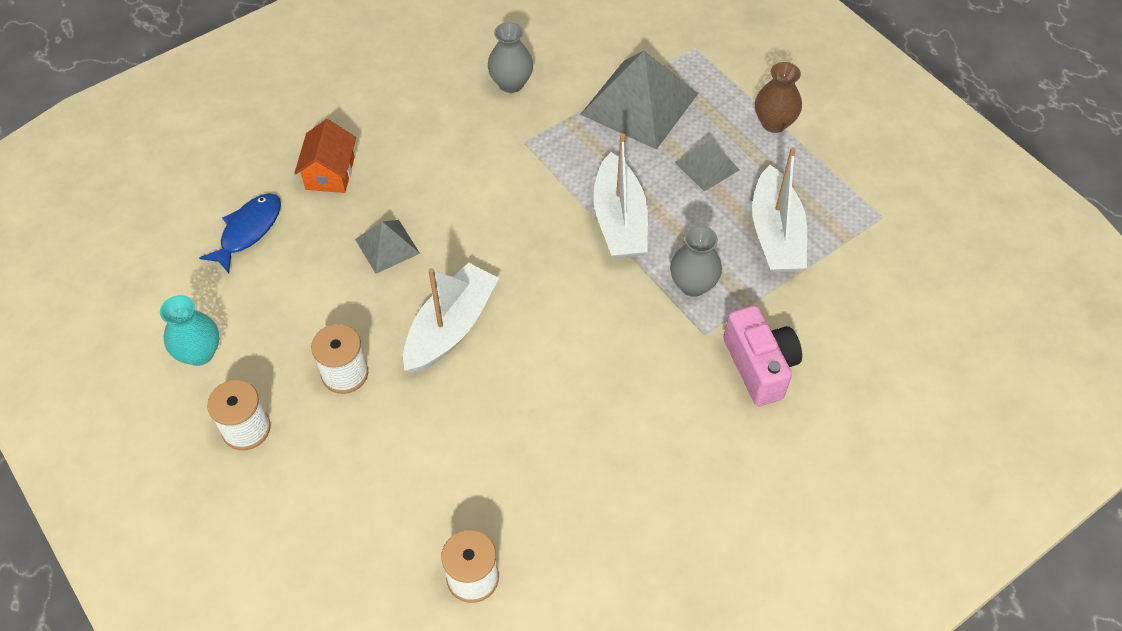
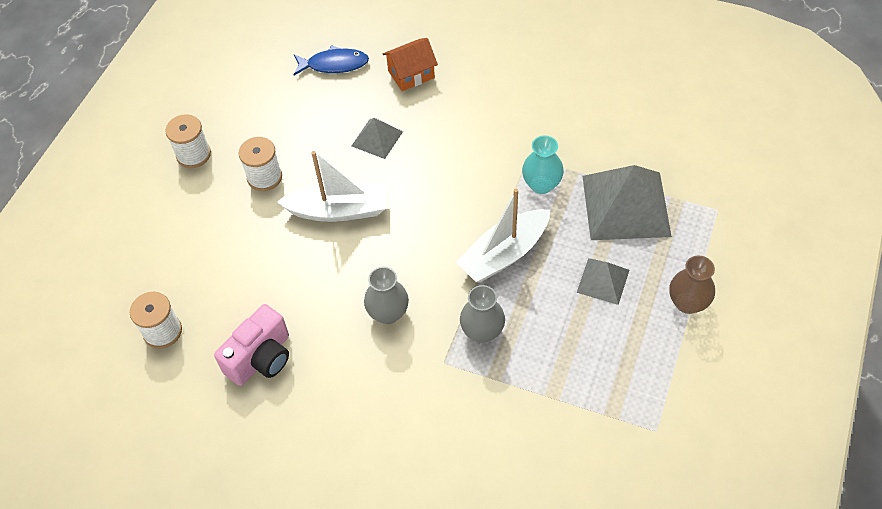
camera: 60 degrees right, 0 degrees up
turquoise vase [160,295,220,366] -> turquoise vase moved to [522,136,564,194]
grey vase [488,22,533,93] -> grey vase moved to [364,266,409,324]
pink camera [723,305,802,406] -> pink camera moved to [214,304,289,386]
white boat [752,147,807,272] -> none

